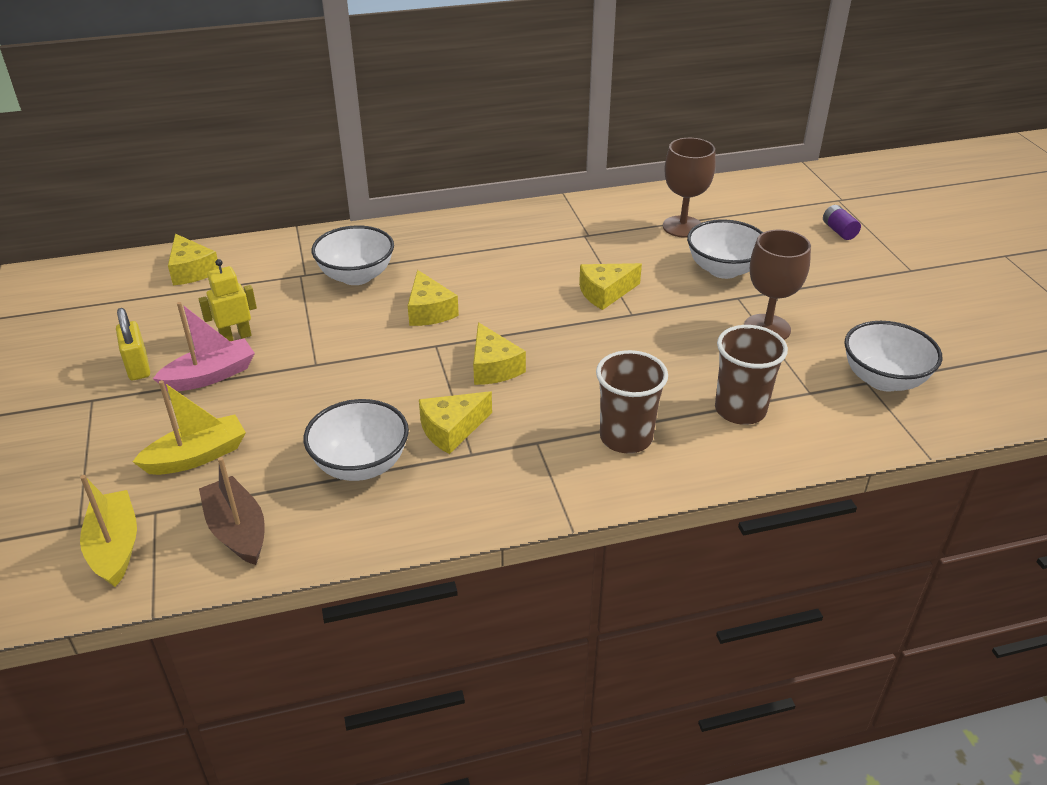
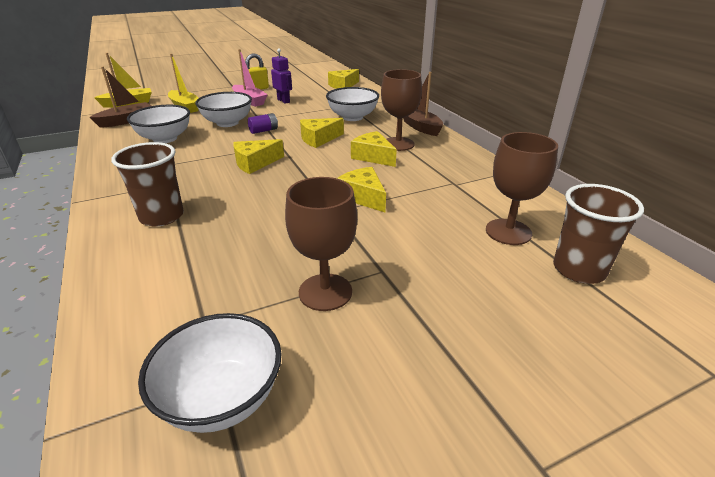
camera: 80 degrees right, 5 degrees down
yellow robot [199,259,257,341] -> purple robot [271,48,292,104]
yellow cheese [419,391,492,454] -> yellow cheese moved to [351,131,397,167]
white bowl [687,219,763,279] -> white bowl moved to [195,92,252,127]
brown cup [715,325,788,425] -> brown cup moved to [553,184,644,284]
purple battery [823,205,861,240] -> purple battery moved to [248,113,278,134]
none -> brown goblet [381,69,422,151]
none -> brown boat [403,72,443,136]

